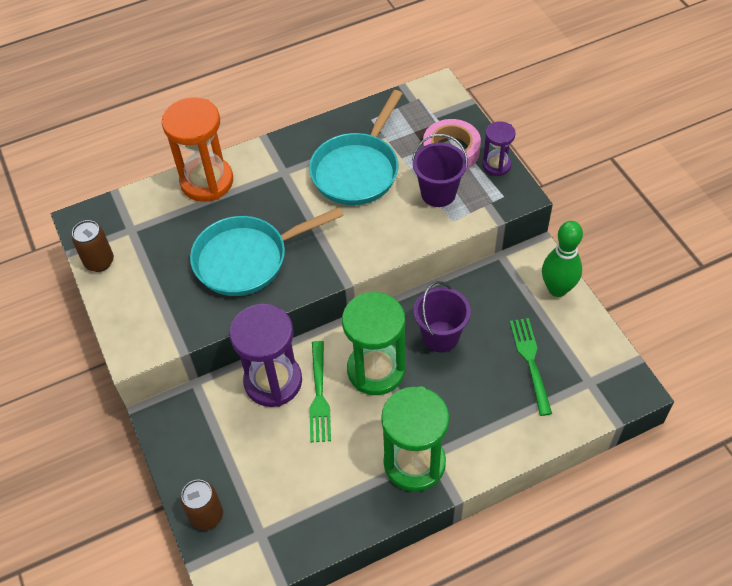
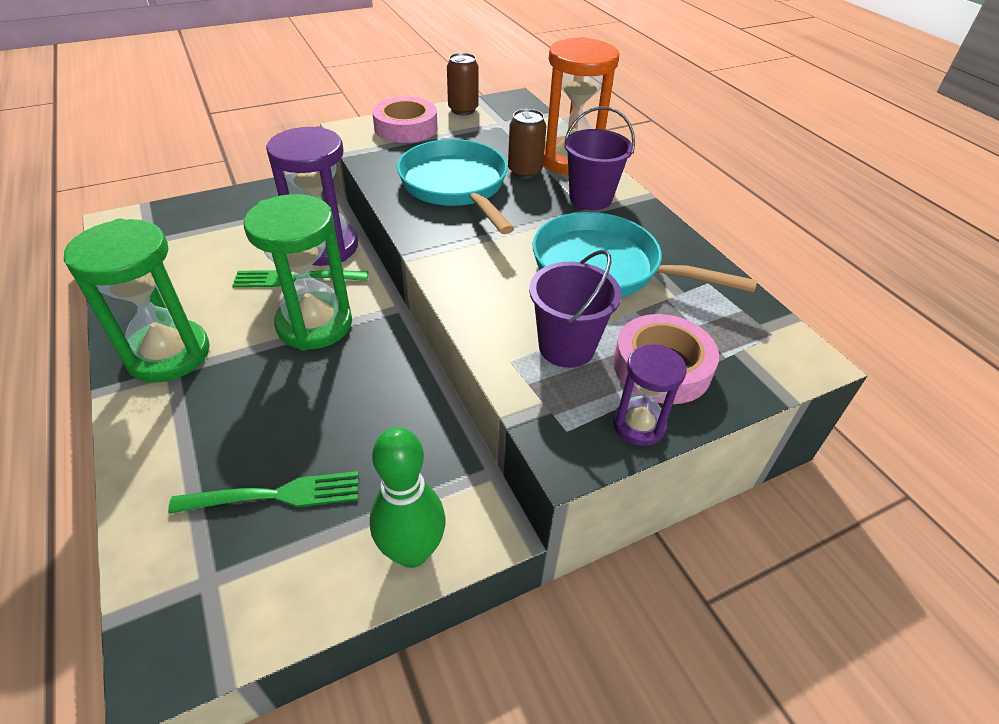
camera: 85 degrees right, 10 degrees down
brown can [180,480,223,530] -> brown can moved to [508,109,546,179]
purple bucket [414,281,471,352] -> purple bucket moved to [564,106,635,210]
none -> pink tape [372,97,438,143]

